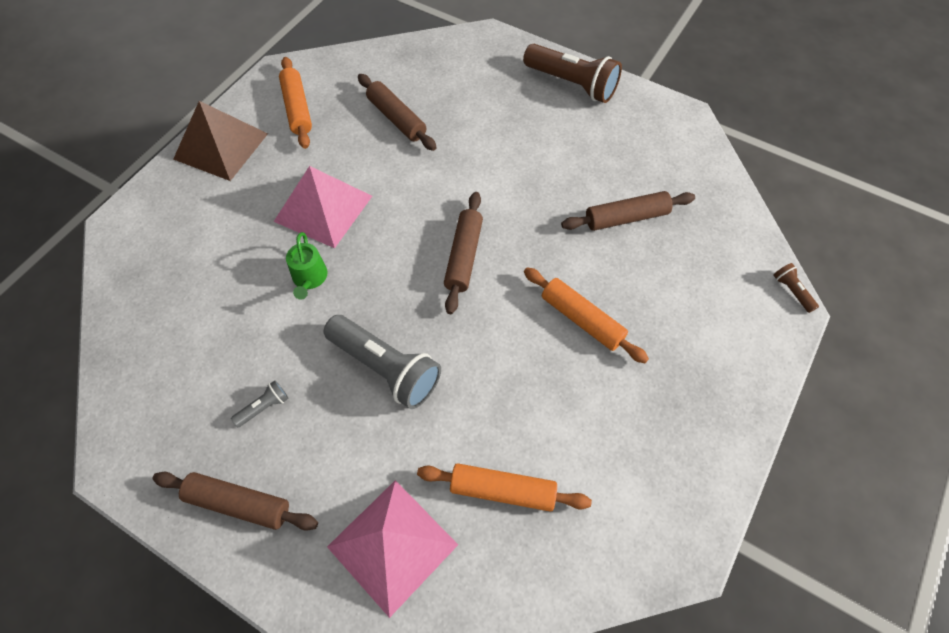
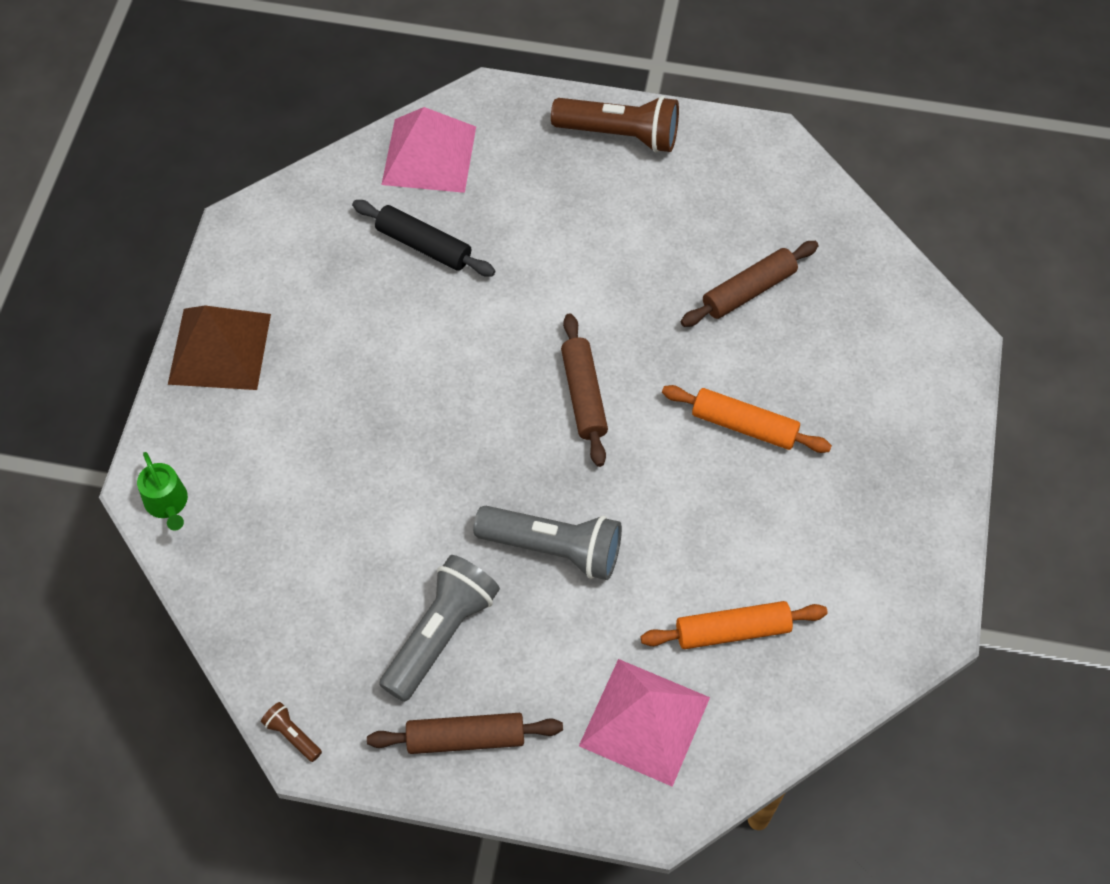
camera: 20 degrees left, 0 degrees up
grey flashlight [231,380,289,427] -> grey flashlight [379,555,500,702], size x2.28
pink pyramid [274,166,372,248] -> pink pyramid moved to [381,107,476,193]
orange rolling pin [279,57,312,149] -> none
green watering can [286,232,328,300] -> green watering can moved to [137,452,188,531]
brown rolling pin [358,74,437,151] -> black rolling pin [352,200,495,277]
brown flashlight [773,263,819,313] -> brown flashlight moved to [261,702,322,762]

